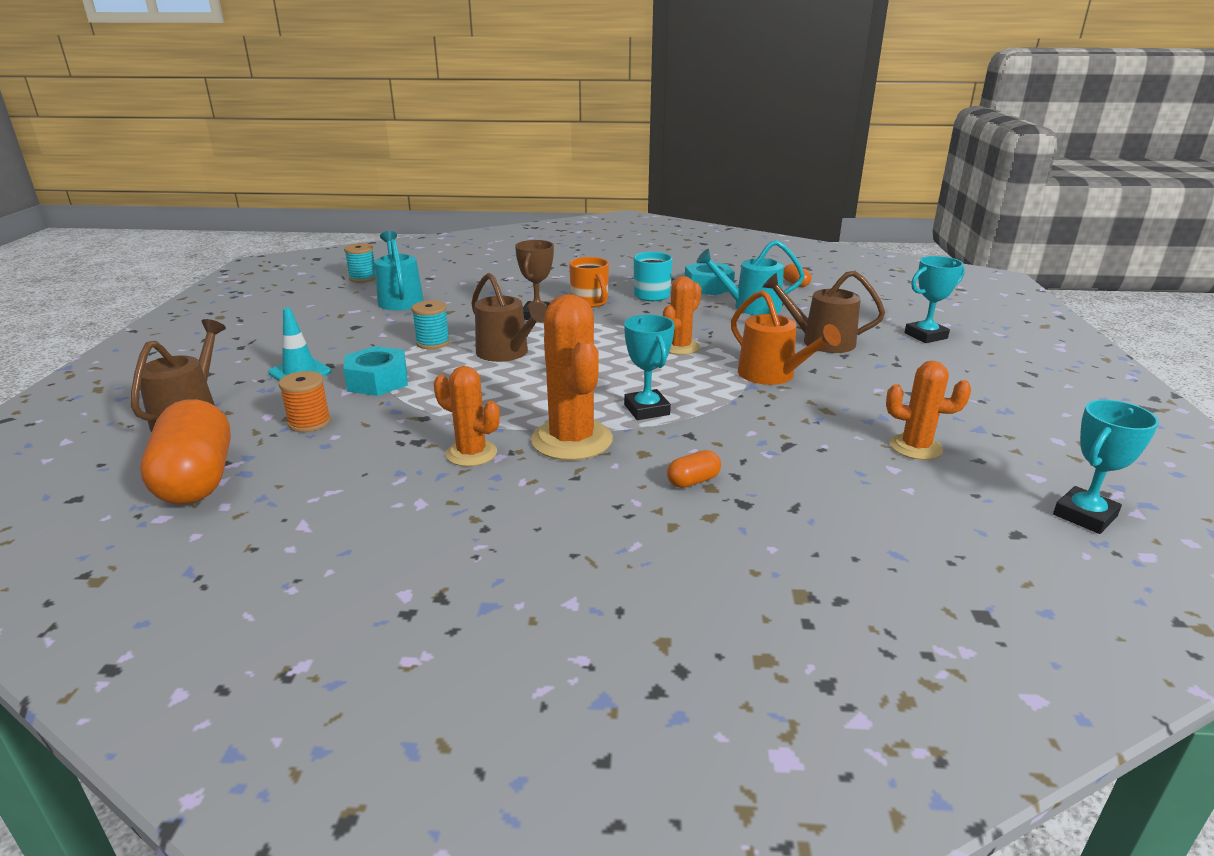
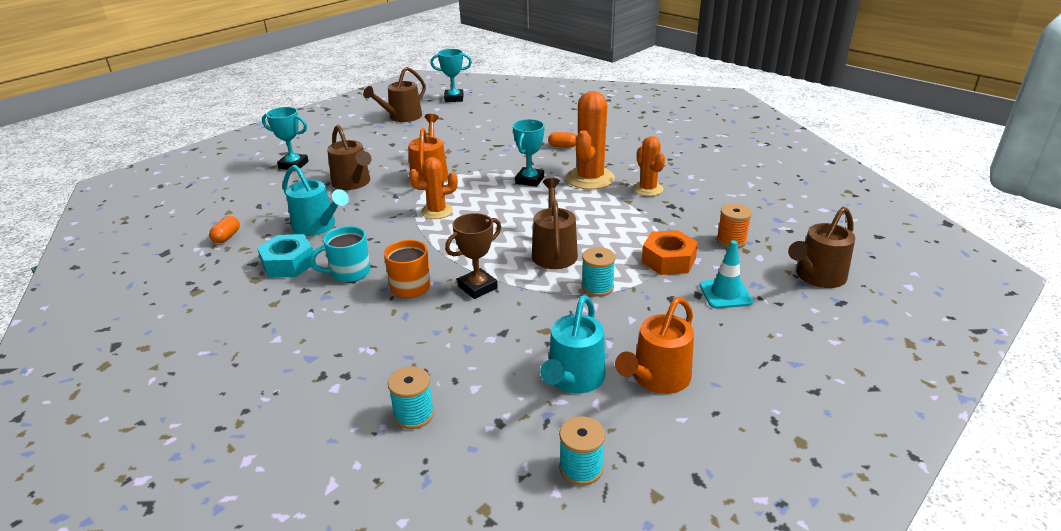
camera: 140 degrees left, 5 degrees up
orange capsule [140,399,231,505] -> none
turquoise nut [343,346,408,396] -> orange nut [642,230,698,275]
orange cactus [886,361,971,460] -> none
none -> brown watering can [363,67,426,122]
none -> turquoise spool [388,367,434,429]
none -> orange watering can [615,297,694,394]

